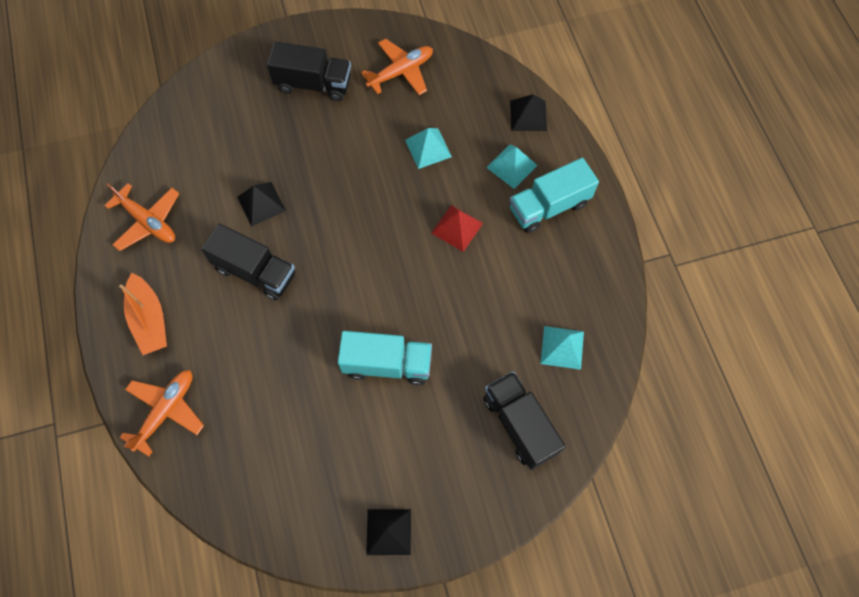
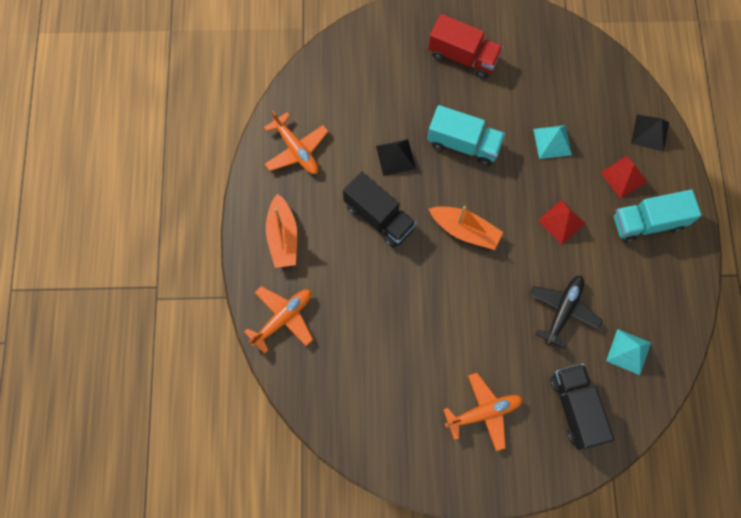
camera: 15 degrees right, 5 degrees up
black truck [267,42,351,101] -> red truck [428,14,503,79]
turquoise truck [338,331,432,385] -> turquoise truck moved to [427,105,505,166]
orange plane [361,39,433,95] -> orange plane moved to [443,373,523,451]
black pyramid [366,509,411,555] -> none
turquoise pyramid [486,144,538,189] -> red pyramid [600,156,647,199]
none -> orange boat [429,206,503,250]
none -> black plane [529,276,603,349]

